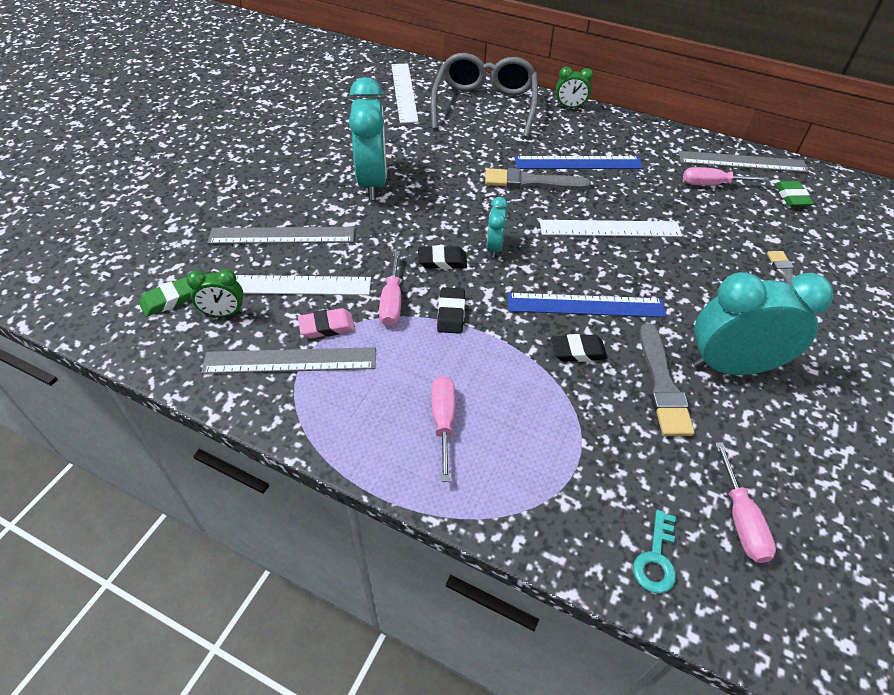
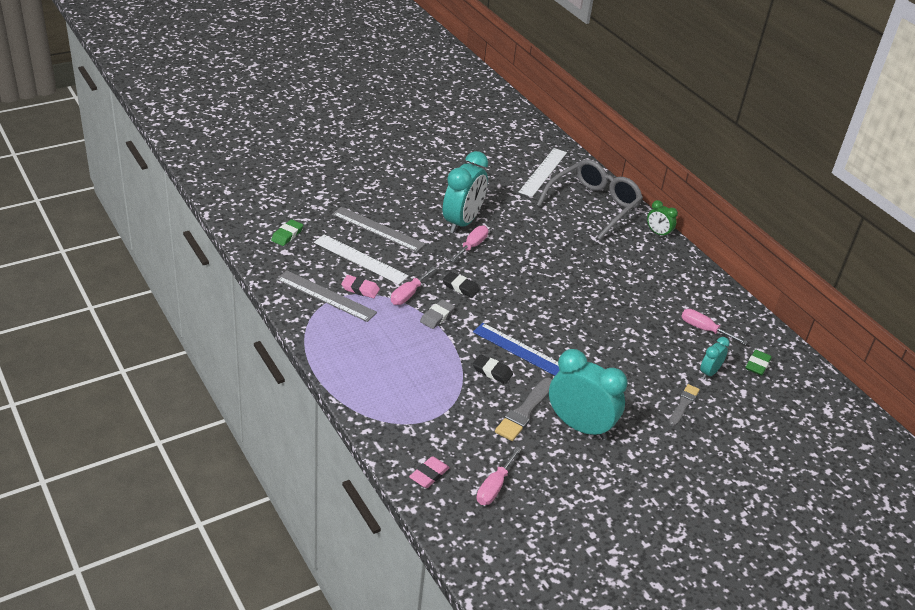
camera: 30 degrees right, 10 degrees down
green eraser [139,277,192,317] -> green eraser turned 60 degrees counterclockwise [271,219,303,246]
green clock [186,269,243,317] -> none
pink screwdriver [431,376,455,482] -> pink screwdriver moved to [449,225,488,262]
black eraser [437,287,465,334] -> grey eraser [420,299,455,329]
grey brush [485,168,591,190] -> none
turquoise clock [486,197,508,258] -> turquoise clock moved to [700,337,730,379]
blue ruler [515,156,643,169] -> none
white ruler [540,220,682,237] -> none
turquoise key [633,510,676,594] -> pink eraser [409,456,450,488]
grey ruler [678,151,809,173] -> none

